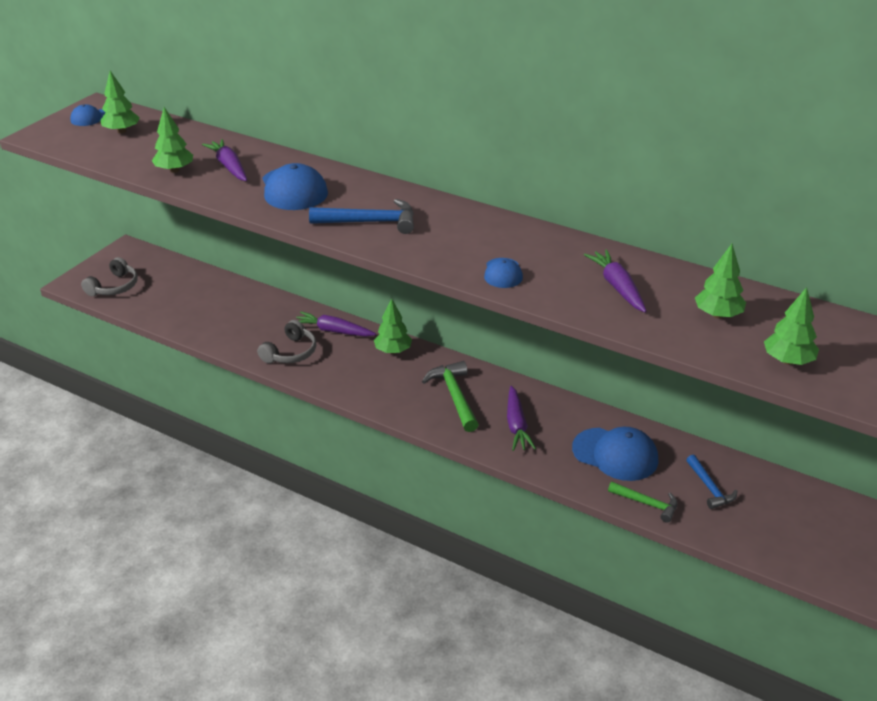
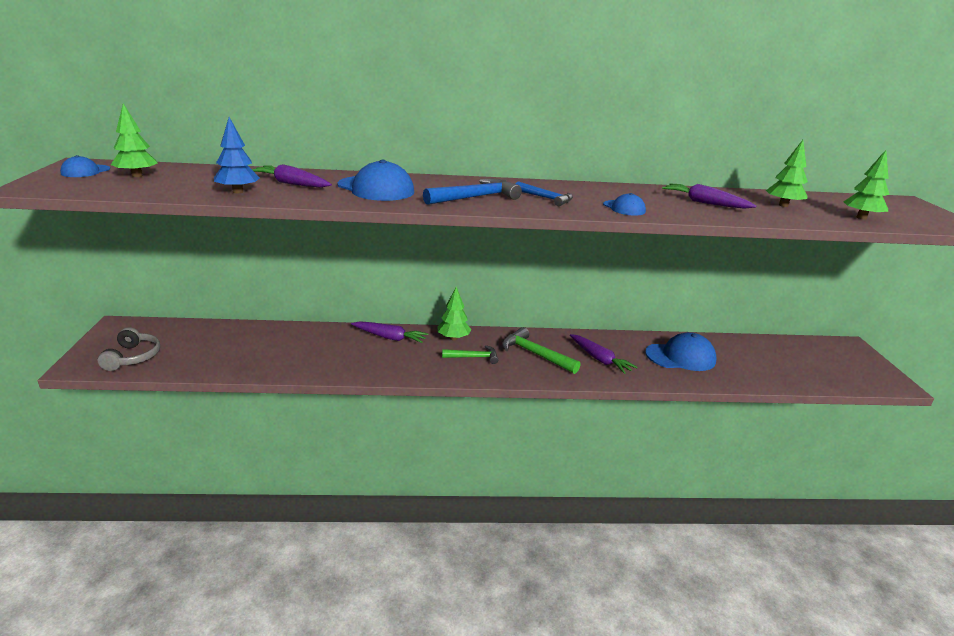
camera: 35 degrees left, 10 degrees down
green tree [152,107,193,173] -> blue tree [214,117,260,193]
grey headphones [257,320,316,364] -> none
purple carrot [296,311,376,337] -> purple carrot turned 150 degrees counterclockwise [351,321,429,343]
green hammer [608,482,677,523] -> green hammer moved to [442,345,498,364]
blue hammer [687,455,737,509] -> blue hammer moved to [516,181,573,206]

